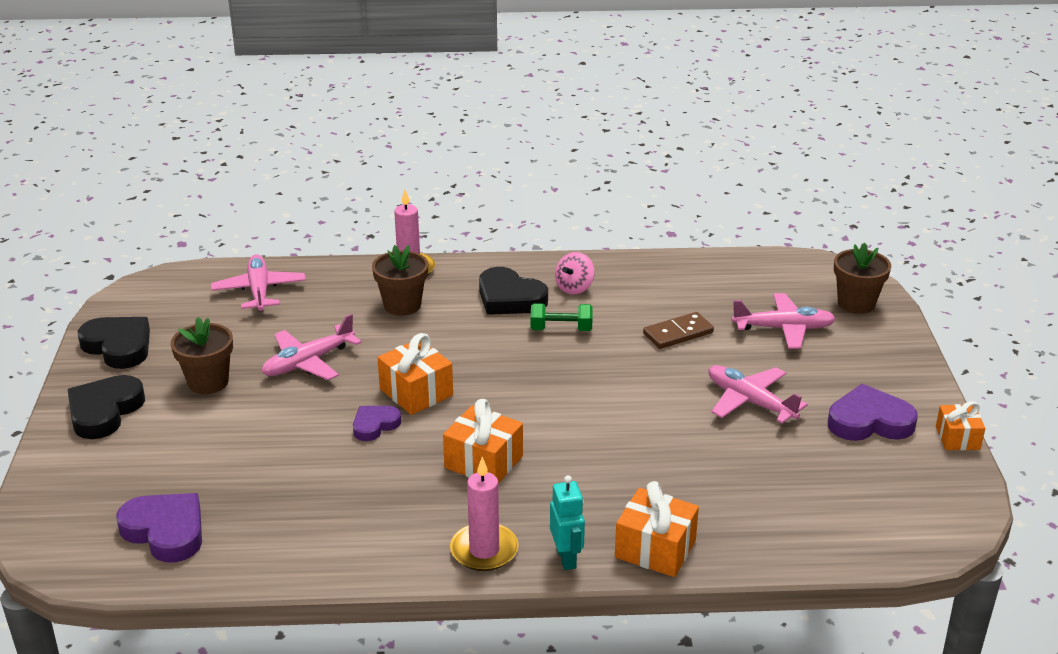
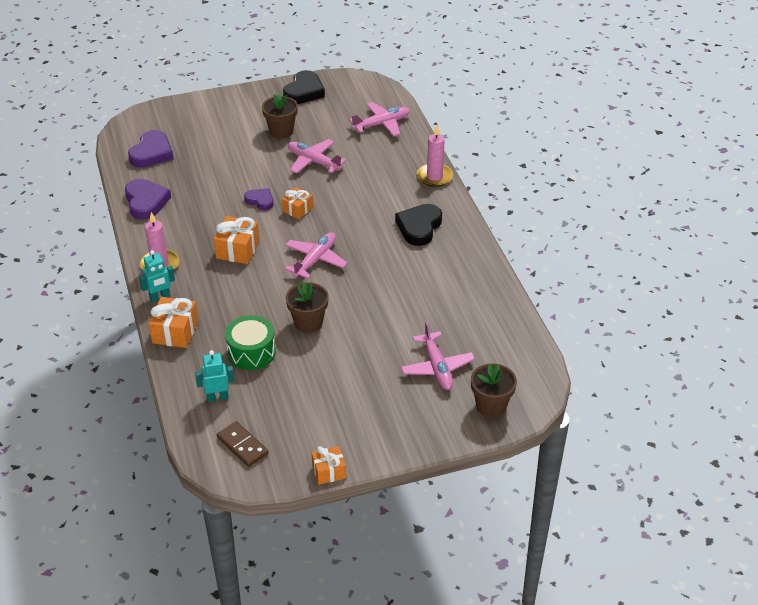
camera: 75 degrees right, 10 degrees up
black heart [68,375,145,439] -> none
brown flower pot [372,245,428,316] -> brown flower pot moved to [286,282,329,333]
orange gift [378,333,453,415] -> orange gift [282,187,313,219], size x0.65
green dumbbell [531,303,593,331] -> none
pink spinning top [555,252,595,295] -> none
brown domino [643,312,714,349] -> brown domino moved to [217,421,269,467]
pink plane [708,365,808,424] -> pink plane moved to [285,232,348,279]
purple heart [828,384,918,441] -> purple heart moved to [125,179,171,220]
none -> turquoise robot [195,350,234,402]
none -> green drum [225,315,276,370]

